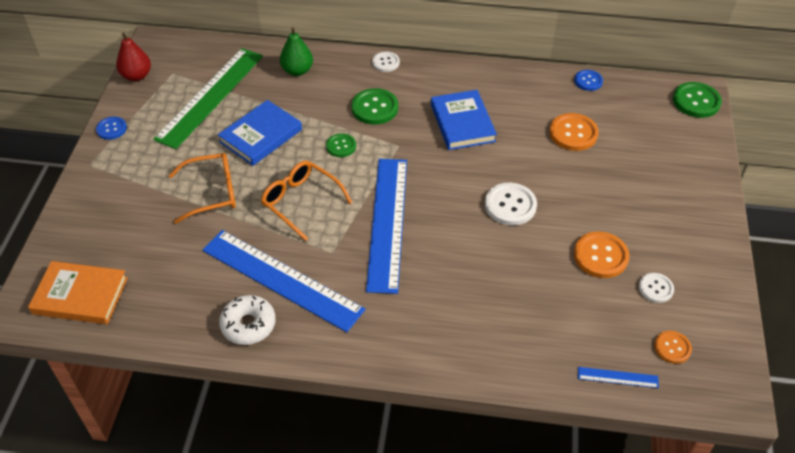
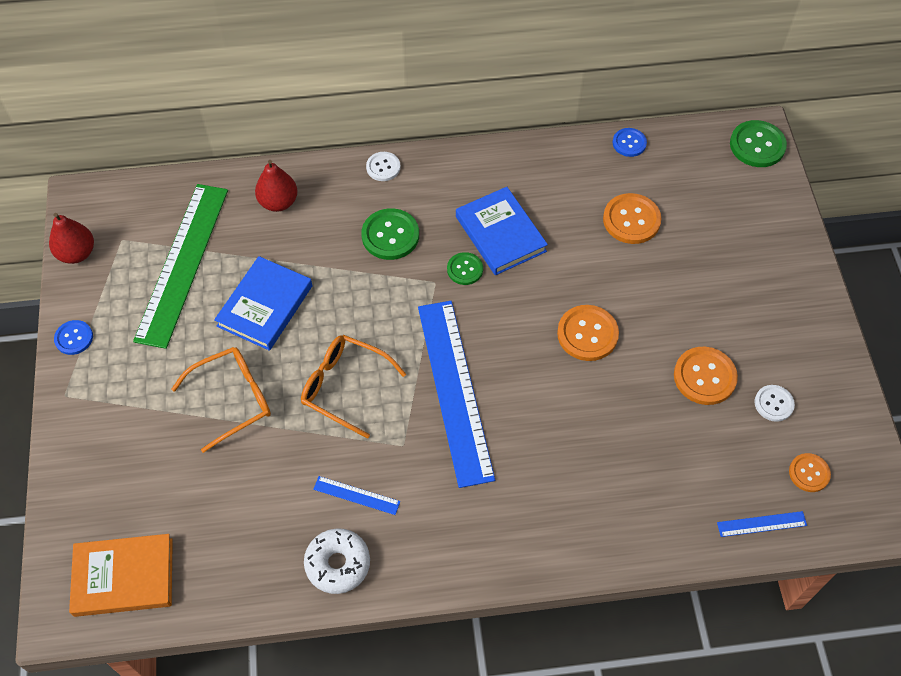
camera: 15 degrees left, 10 degrees up
blue ruler [202,230,365,332] -> blue ruler [313,476,400,515], size x0.40
green pear [280,27,313,76] -> red pear [255,160,298,212]
green button [326,133,356,157] -> green button moved to [447,252,483,285]
white button [485,183,537,225] -> orange button [557,305,619,361]

